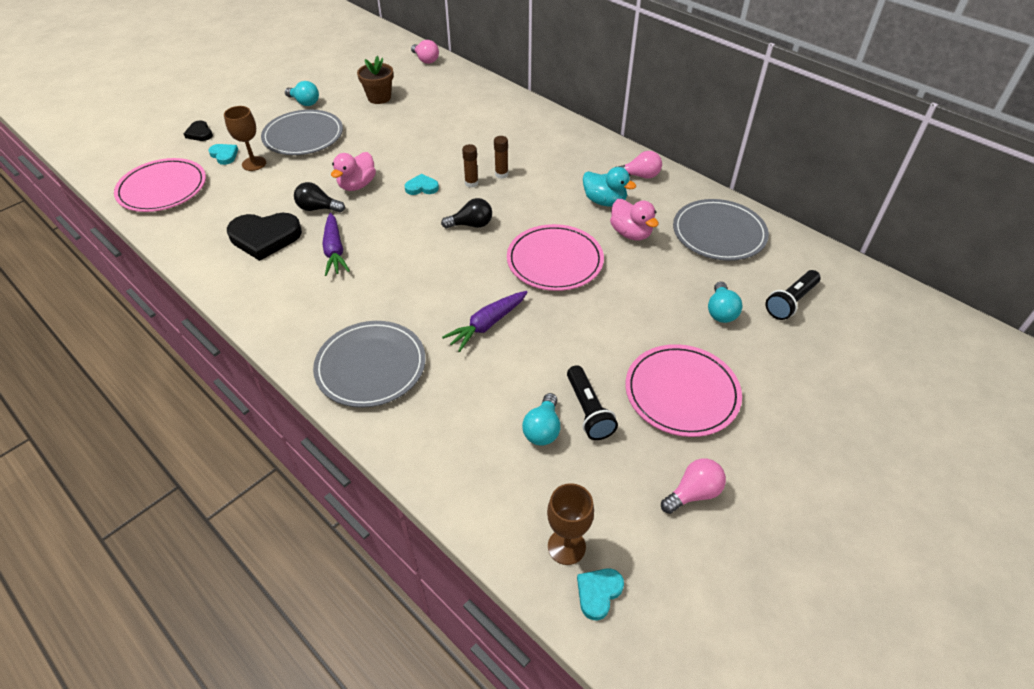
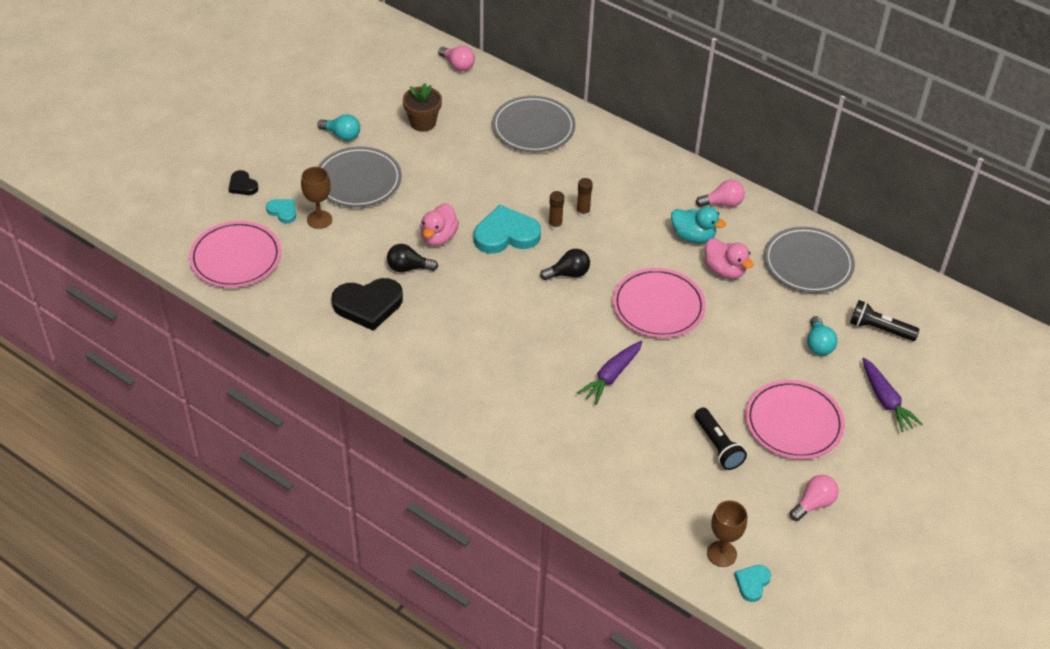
camera: 10 degrees left, 0 degrees up
grey plate [313,321,426,408] -> grey plate moved to [492,96,576,152]
purple carrot [322,213,350,276] -> purple carrot moved to [862,357,923,432]
turquoise heart [404,174,439,195] -> turquoise heart [474,205,541,254], size x1.96
turquoise light bulb [522,393,560,446] -> none
black flashlight [766,270,821,320] -> black flashlight turned 75 degrees clockwise [850,300,920,341]

